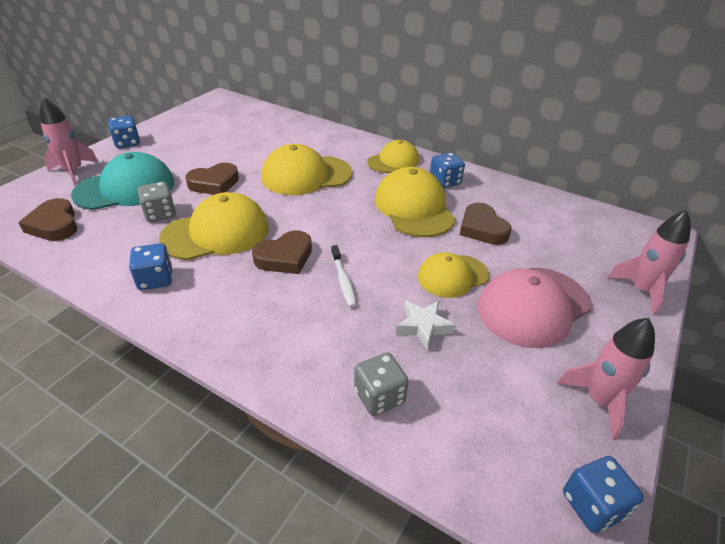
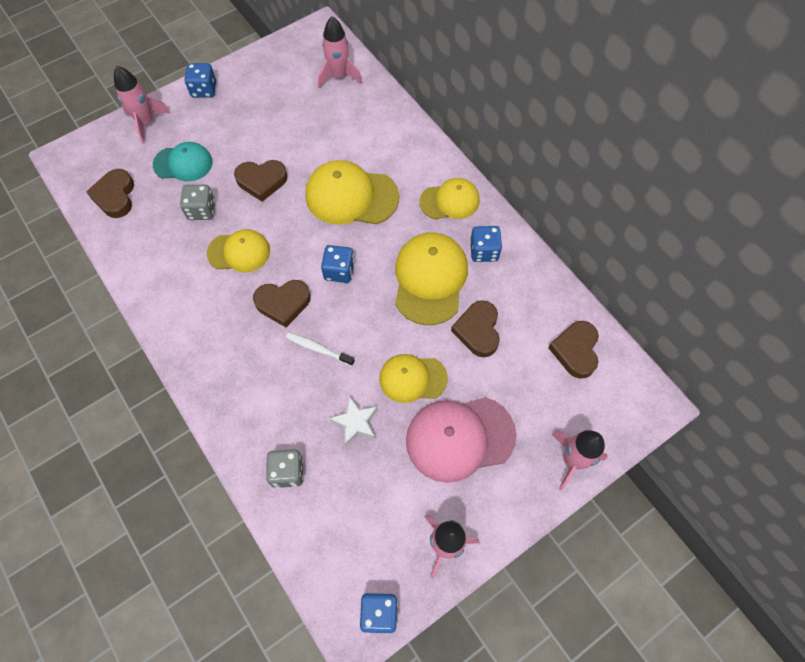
camera: 25 degrees right, 25 degrees up
turquoise cap [71,152,175,210] -> turquoise cap [153,142,212,182], size x0.64
blue dice [129,243,172,290] -> blue dice moved to [321,245,355,283]
yellow cap [159,192,269,261] -> yellow cap [207,229,270,273], size x0.64
white toothbrush [331,245,357,308] -> white toothbrush turned 105 degrees clockwise [286,332,355,366]
none -> pink rocket [318,16,362,89]
none -> brown heart [548,321,599,379]

